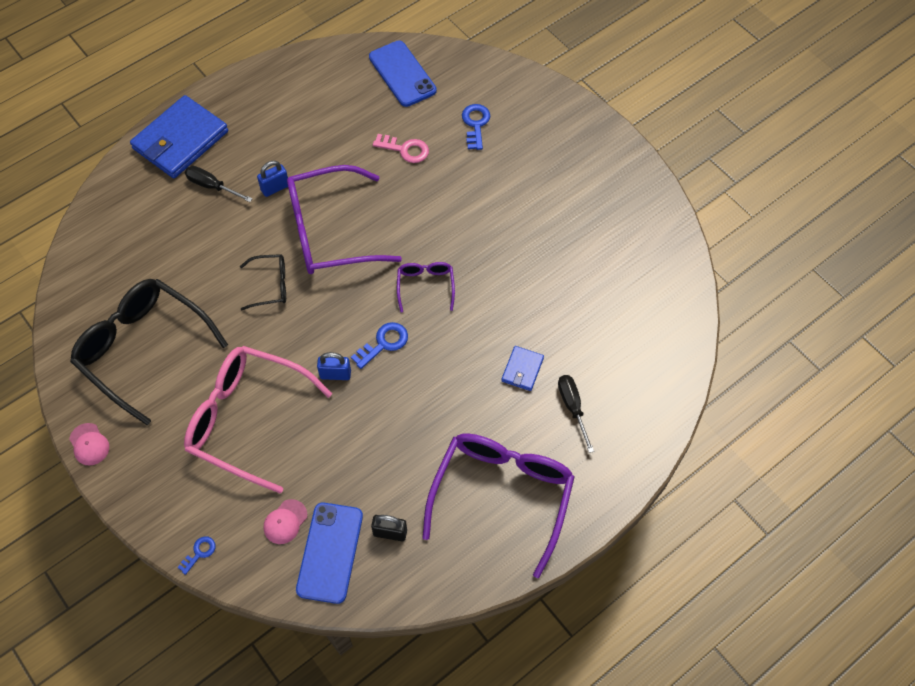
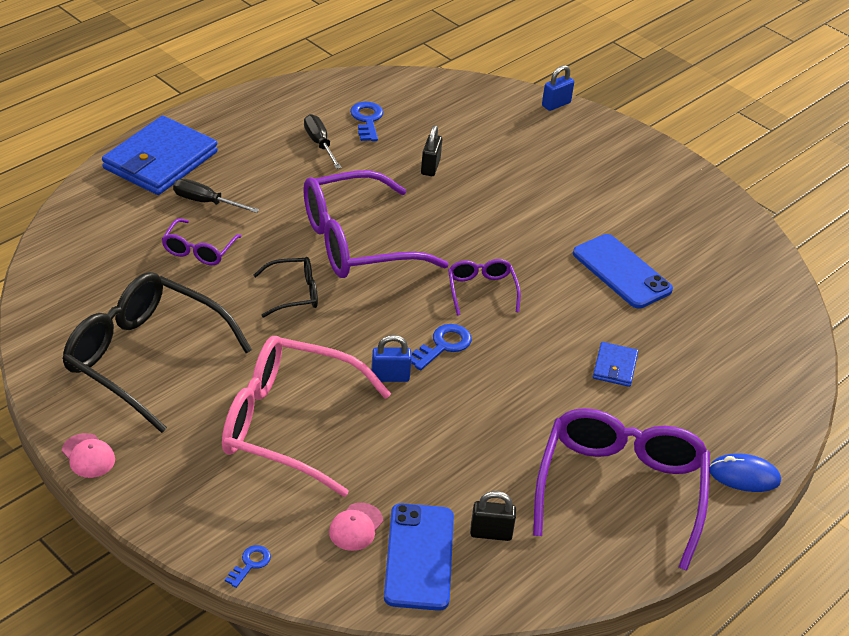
camera: 10 degrees left, 20 degrees down
blue padlock [257,161,288,197] -> blue padlock moved to [542,65,574,111]
blue phone [369,41,437,107] -> blue phone moved to [573,234,673,309]
pink key [373,134,429,163] -> black padlock [421,125,442,176]
blue key [462,104,490,150] -> blue key moved to [350,102,383,141]
black screwdriver [558,375,594,453] -> black screwdriver moved to [304,114,342,169]
none -> purple glasses [162,218,242,265]
none -> blue mouse [710,453,781,492]

